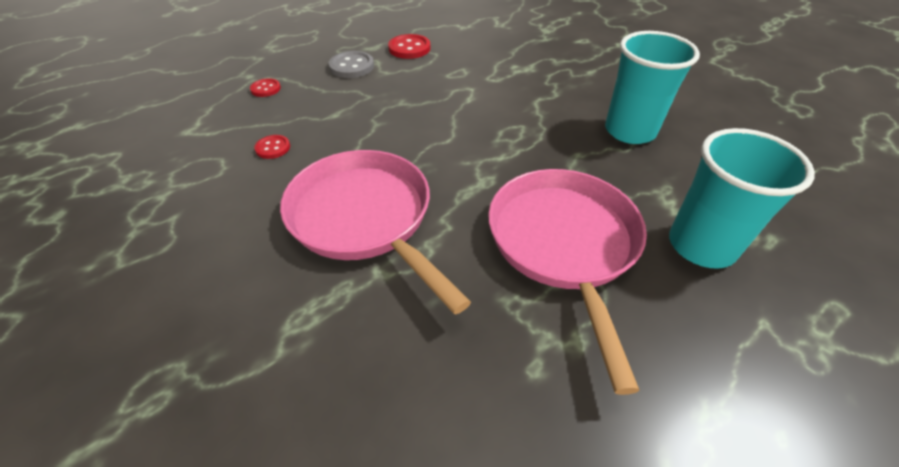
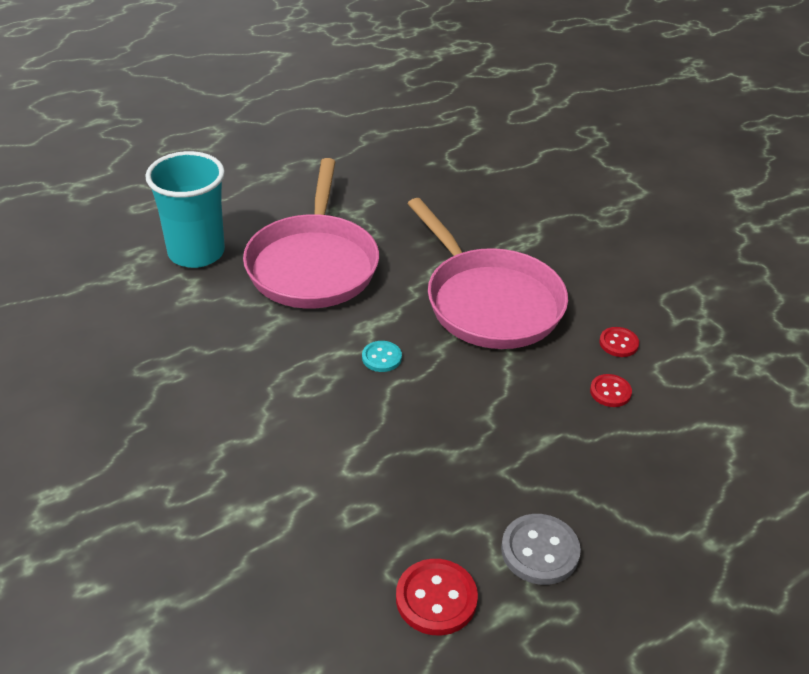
camera: 175 degrees left, 5 degrees down
red button [250,78,281,97] -> red button moved to [599,327,639,357]
turquoise cup [605,31,700,144] -> none
none -> turquoise button [362,341,402,372]

